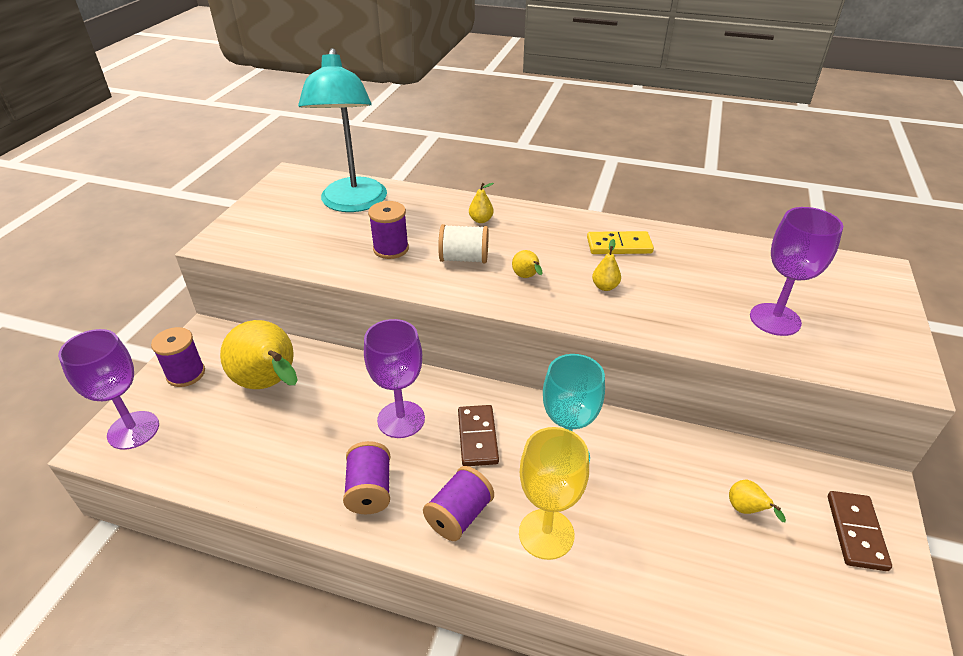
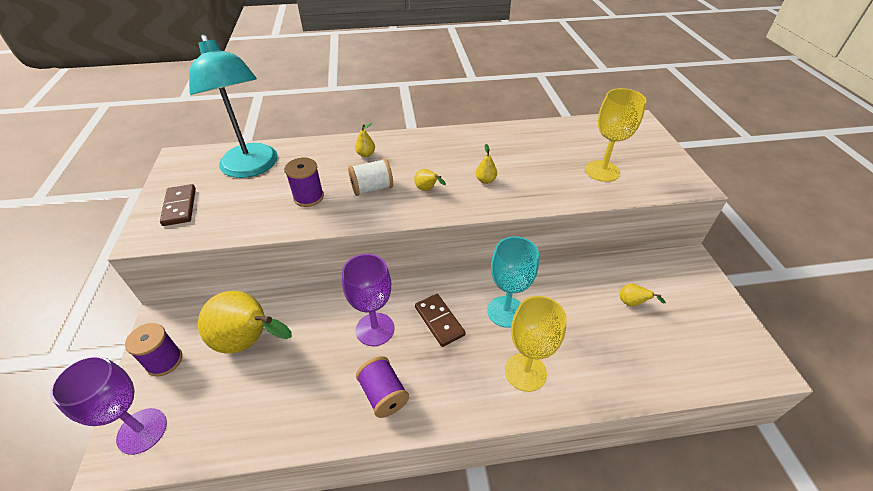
camera: 25 degrees left, 5 degrees up
purple spool [423,466,494,541] -> none
yellow domino [587,231,654,254] -> none
purple goblet [750,207,843,336] -> yellow goblet [585,88,646,182]
brown domino [828,491,892,571] -> brown domino moved to [160,184,196,226]

